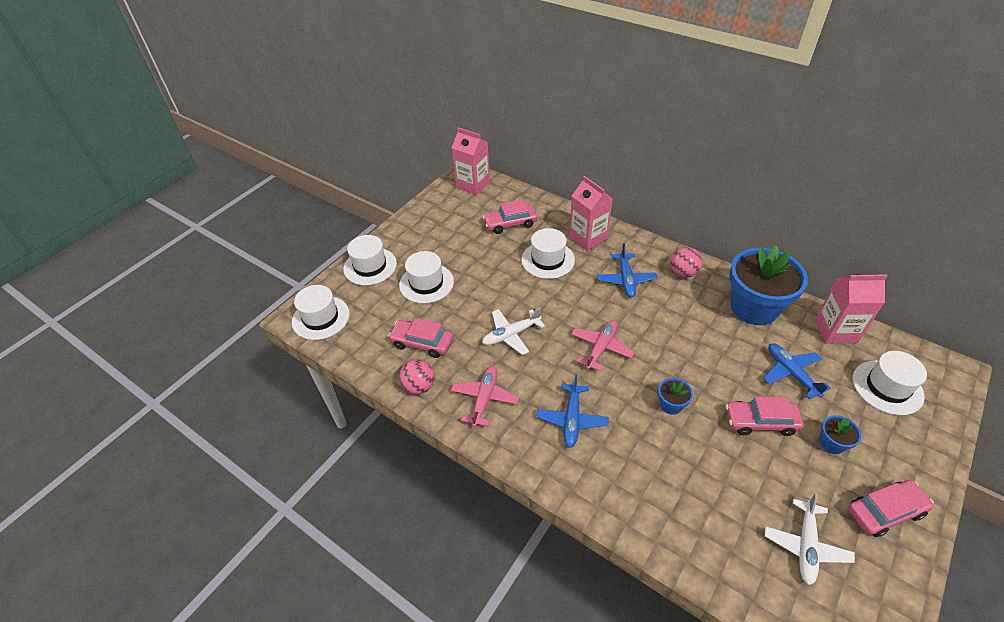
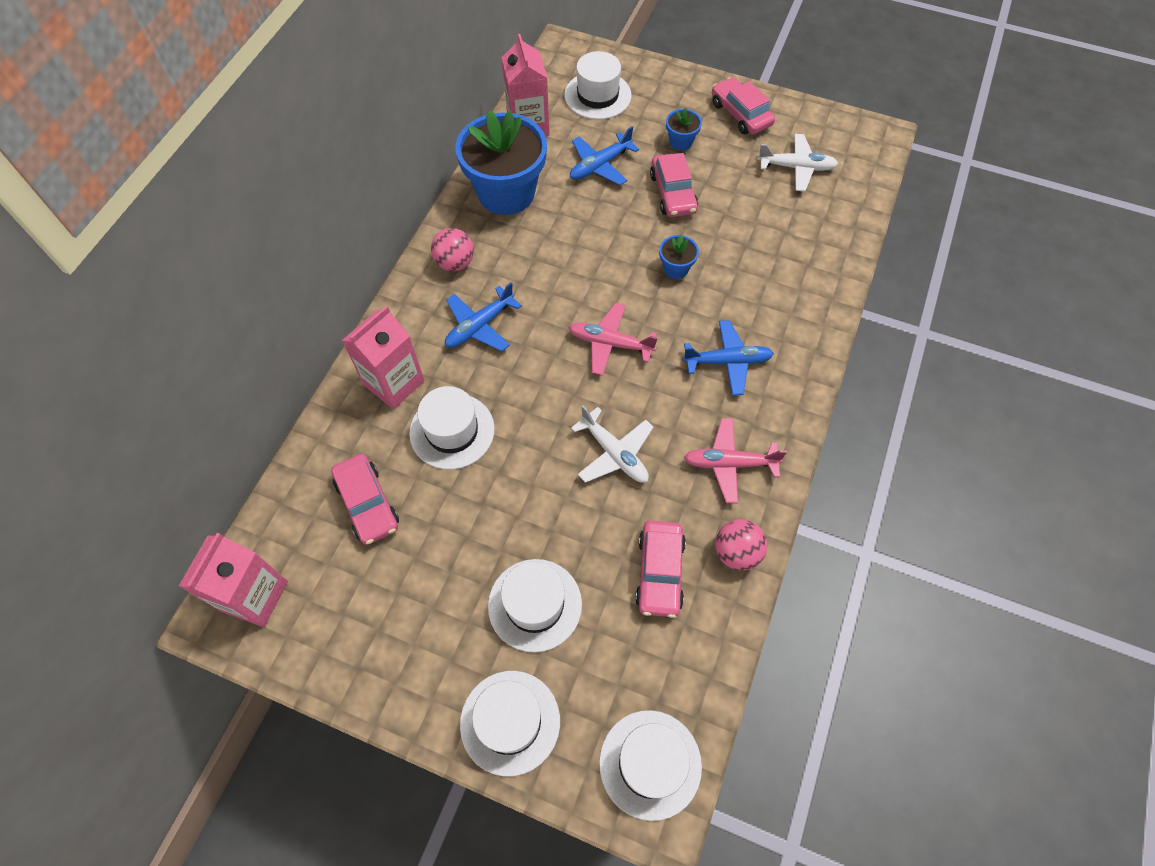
camera: 105 degrees left, 15 degrees up
blue plane [597,243,657,298] -> blue plane turned 150 degrees clockwise [445,283,522,351]

